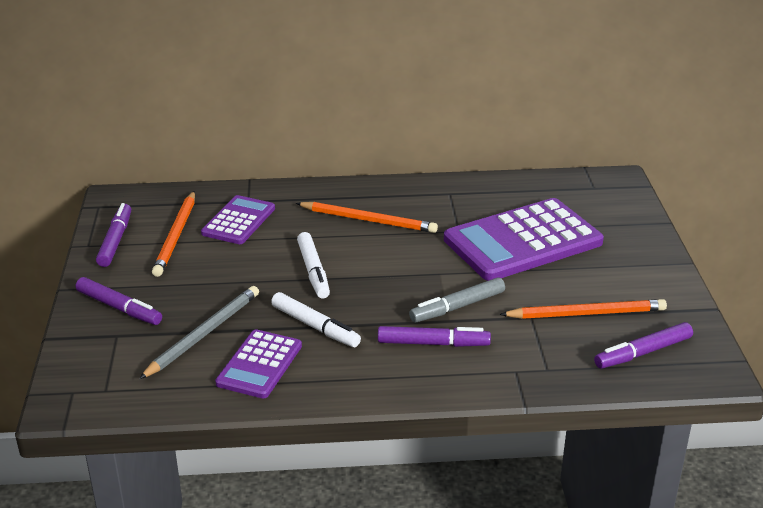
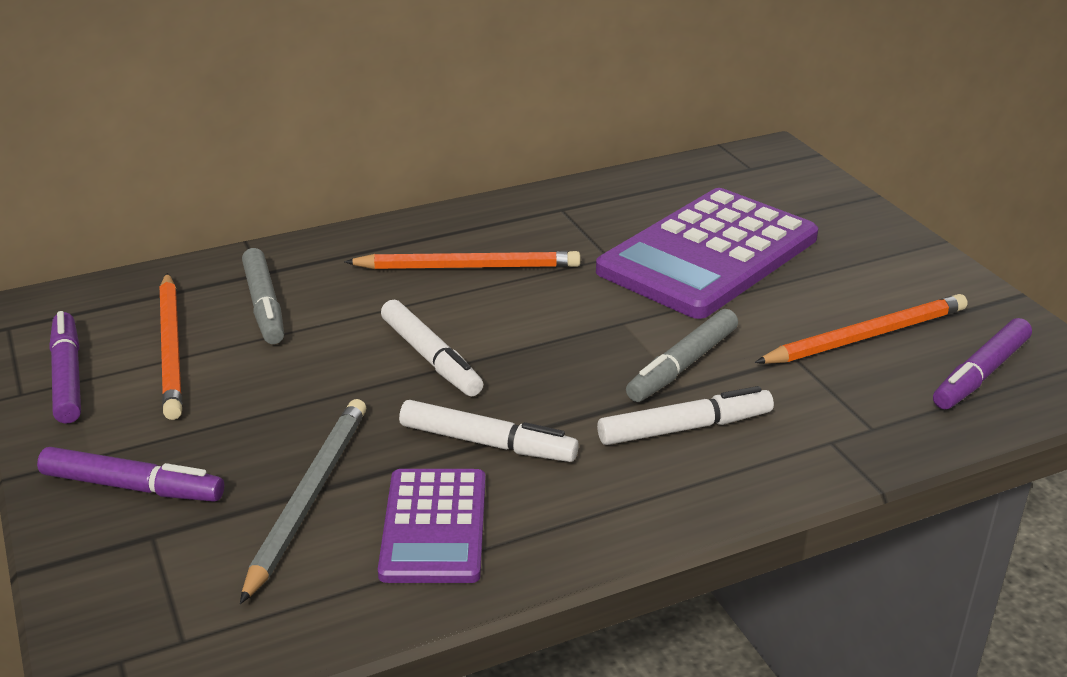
camera: 20 degrees left, 0 degrees up
purple calculator [201,195,275,244] -> grey marker [242,248,284,344]
purple marker [378,326,491,347] -> white marker [597,386,774,445]

